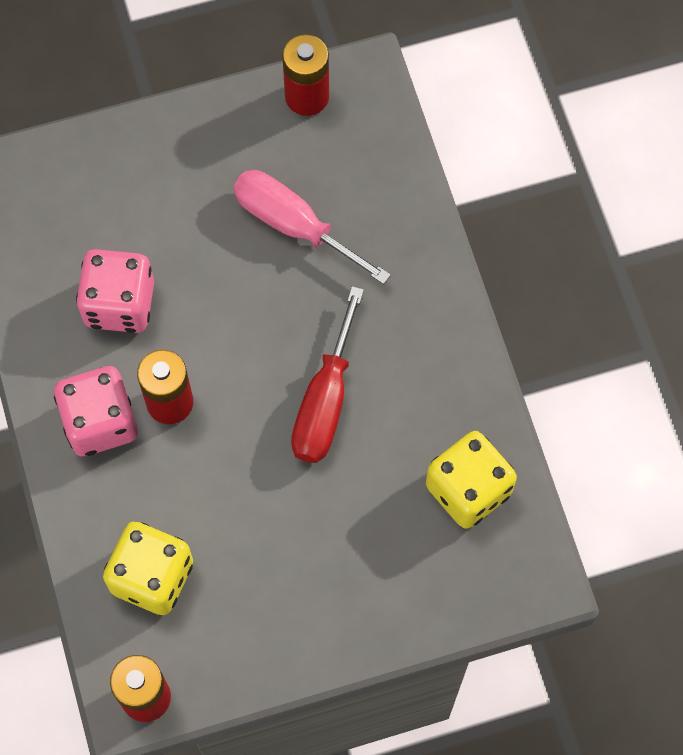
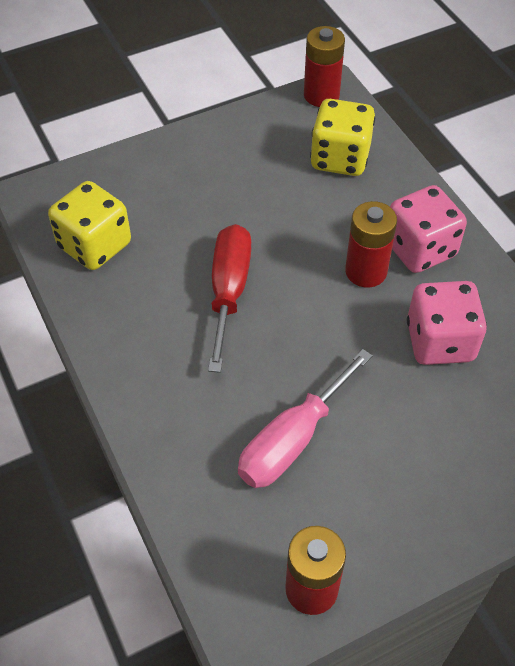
camera: 170 degrees right, 15 degrees down
pink screwdriver [233,170,391,284] -> pink screwdriver turned 105 degrees clockwise [238,349,373,488]

